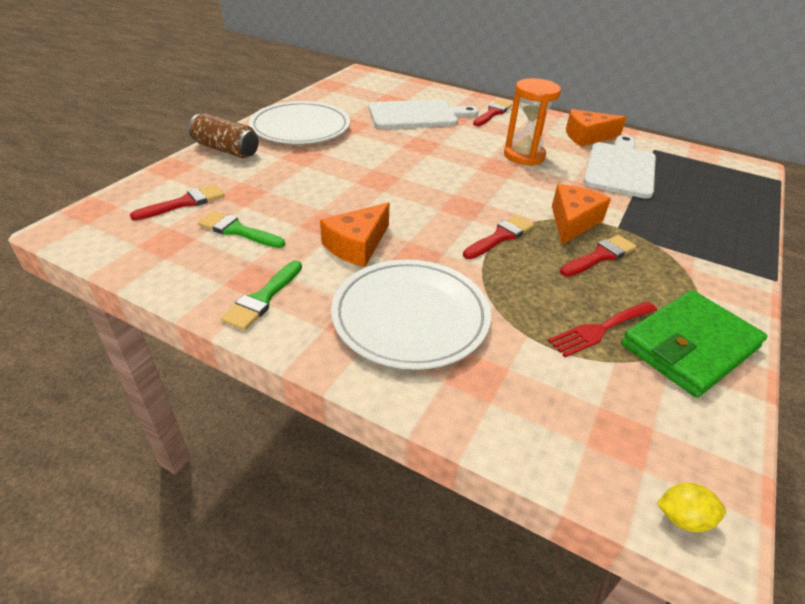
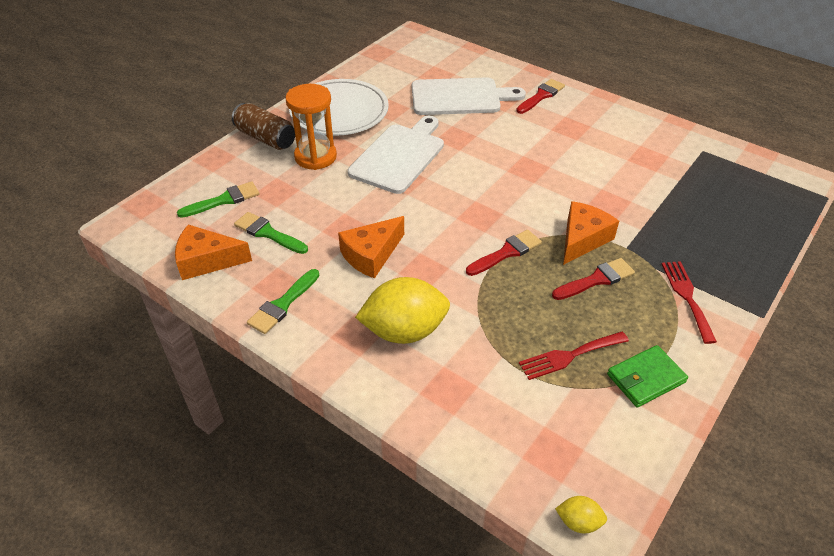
camera: 10 degrees right, 5 degrees up
red brush [130,184,224,221] -> green brush [177,181,260,218]
white plate [331,260,491,370] -> yellow lemon [355,277,450,344]
orange hourglass [504,78,561,166] -> orange hourglass moved to [285,84,337,170]
orange cheese [566,109,627,147] -> orange cheese moved to [175,224,252,280]
white cutting board [583,135,656,199] -> white cutting board moved to [348,116,444,194]
green wallet [621,290,767,398] -> green wallet [607,345,688,407], size x0.61
none -> red fork [662,261,717,344]

